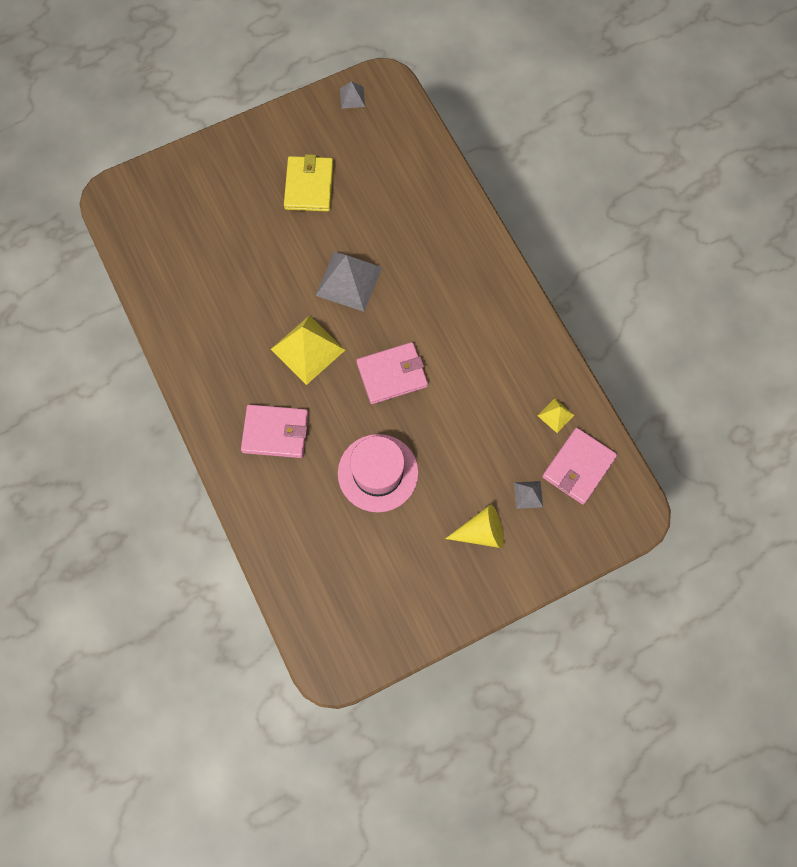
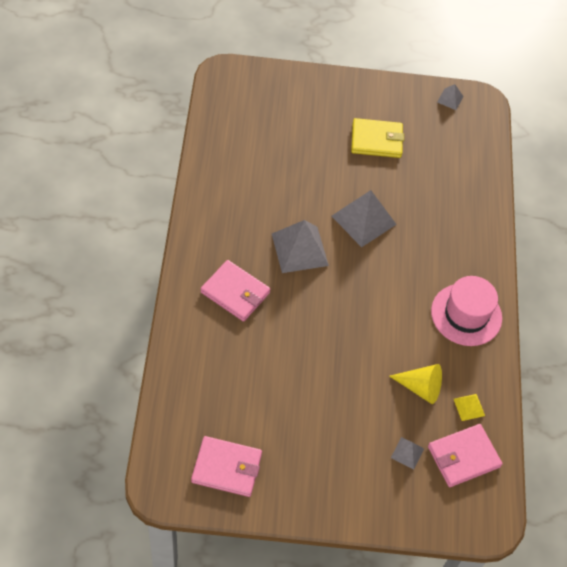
camera: 25 degrees right, 15 degrees down
yellow pyramid [271,315,345,385] -> grey pyramid [272,220,329,273]
yellow wallet [284,154,333,212] -> yellow wallet turned 60 degrees clockwise [351,118,404,158]
pink hat [338,434,419,512] -> pink hat moved to [431,276,502,346]
pink wallet [356,342,428,404] -> pink wallet moved to [191,436,262,497]
yellow cone [445,505,504,548] -> yellow cone moved to [389,364,442,404]

